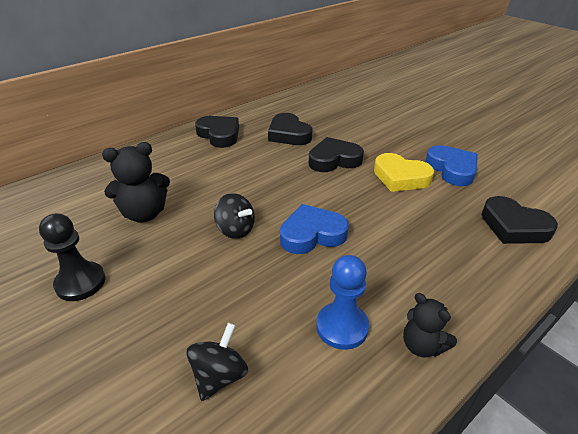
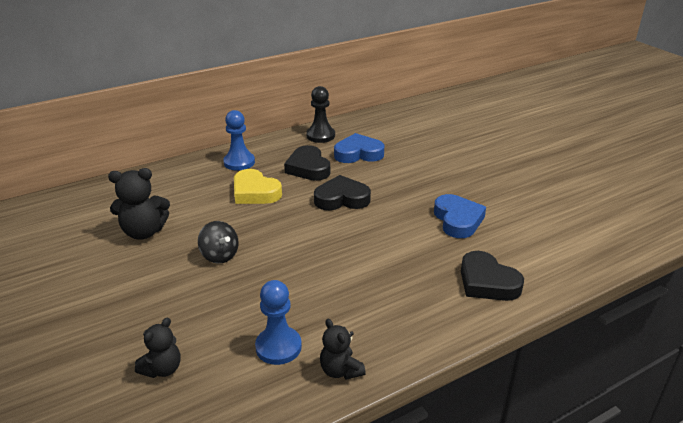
camera: 10 degrees right, 5 degrees down
black pawn [39,213,105,301] -> black pawn moved to [306,86,335,143]
black spinning top [187,323,248,401] -> black teddy bear [135,318,181,378]
black heart [195,116,239,148] -> blue pawn [223,110,255,171]
blue heart [280,204,349,254] -> blue heart moved to [334,133,384,163]
yellow heart [374,153,434,192] -> yellow heart moved to [234,169,282,204]

